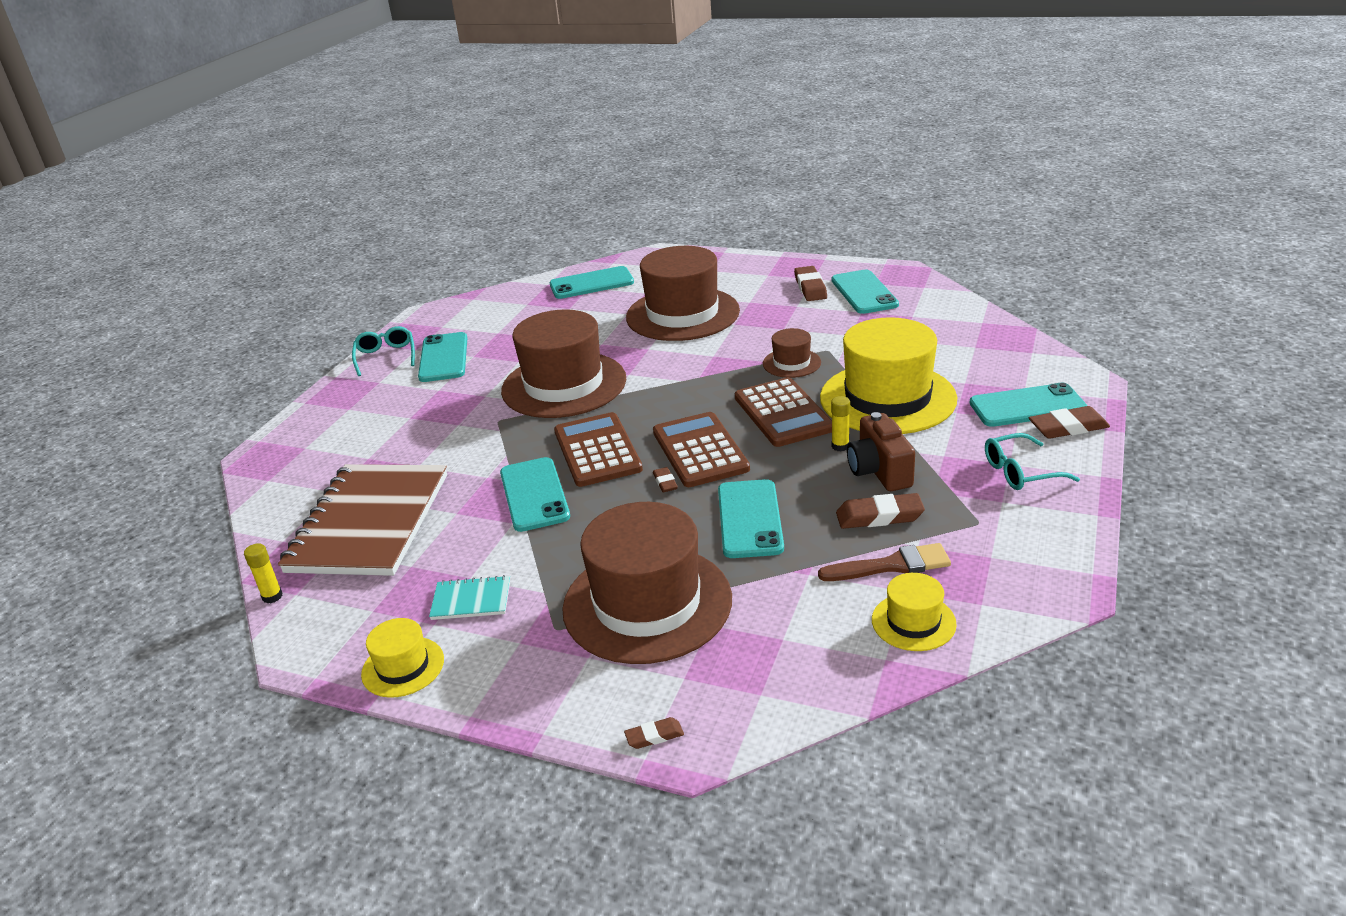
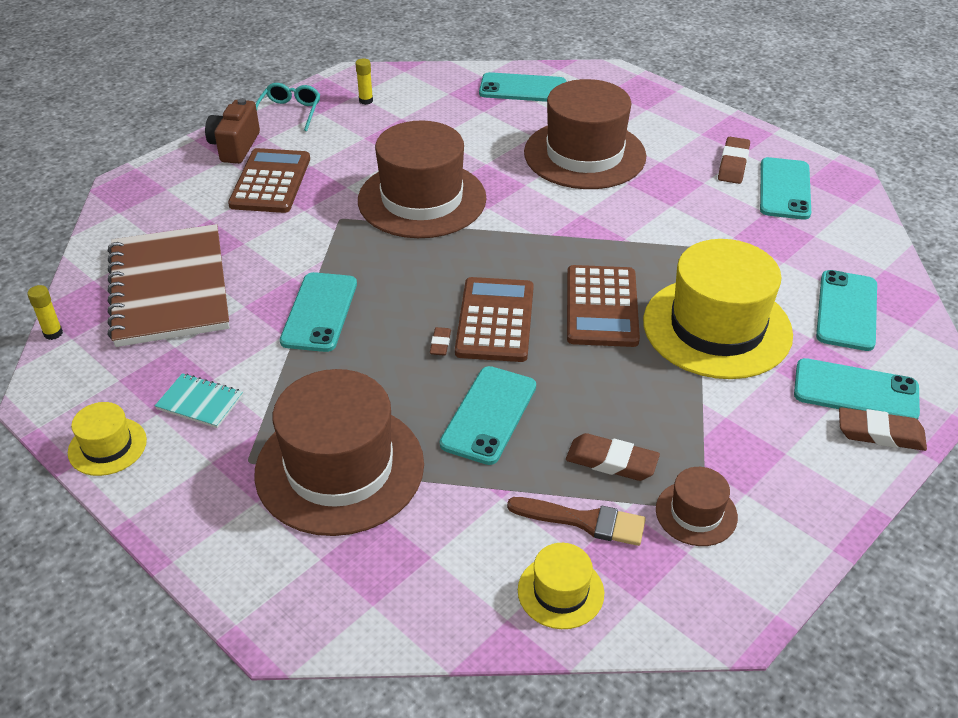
camera: 20 degrees right, 10 degrees up
brown notebook [278,464,447,576] -> brown notebook turned 45 degrees counterclockwise [108,224,230,347]
turquoise phone [418,332,467,382] -> turquoise phone moved to [816,270,877,351]
brown calculator [554,412,643,487] -> brown calculator moved to [228,148,310,213]
brown eraser [624,717,684,749] -> none
brown hat [763,328,821,378] -> brown hat moved to [656,467,738,546]
yellow glue stick [831,396,850,452] -> yellow glue stick moved to [355,59,373,105]
brown camera [847,412,915,491] -> brown camera moved to [205,98,260,164]
turquoise glasses [985,433,1080,490] -> none

